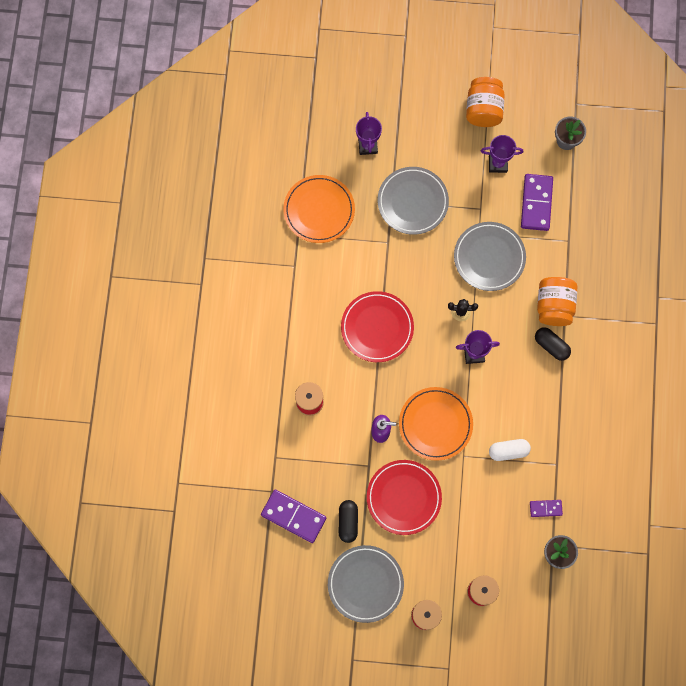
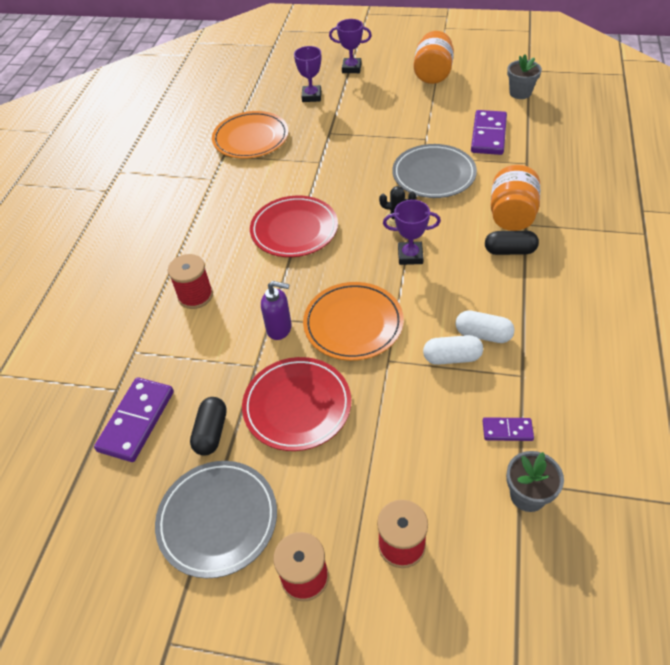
camera: 10 degrees right, 25 degrees down
purple domino [261,490,326,543] -> purple domino turned 75 degrees clockwise [94,377,174,462]
grey plate [378,167,449,235] -> none
purple trophy [481,135,523,173] -> purple trophy moved to [329,19,372,73]
black capsule [535,327,571,361] -> black capsule turned 45 degrees counterclockwise [485,231,539,255]
none -> white capsule [455,310,514,343]

